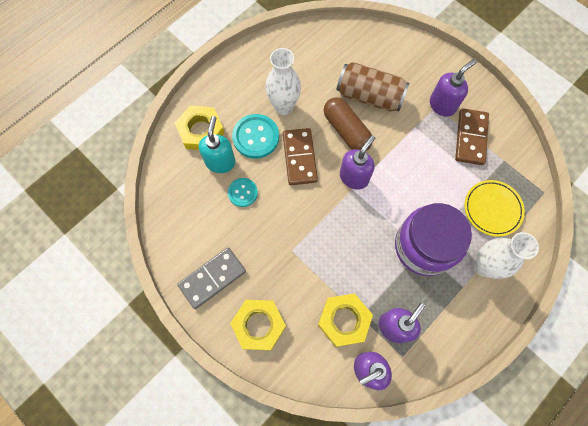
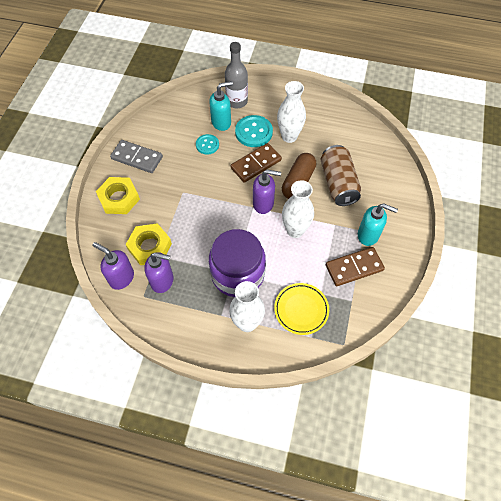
camera: 60 degrees right, 10 degrees down
yellow nut [175,106,224,150] -> grey bottle [225,42,248,108]
purple soap dispenser [430,59,477,117] -> turquoise soap dispenser [358,204,398,246]
none -> white vase [282,180,314,238]

